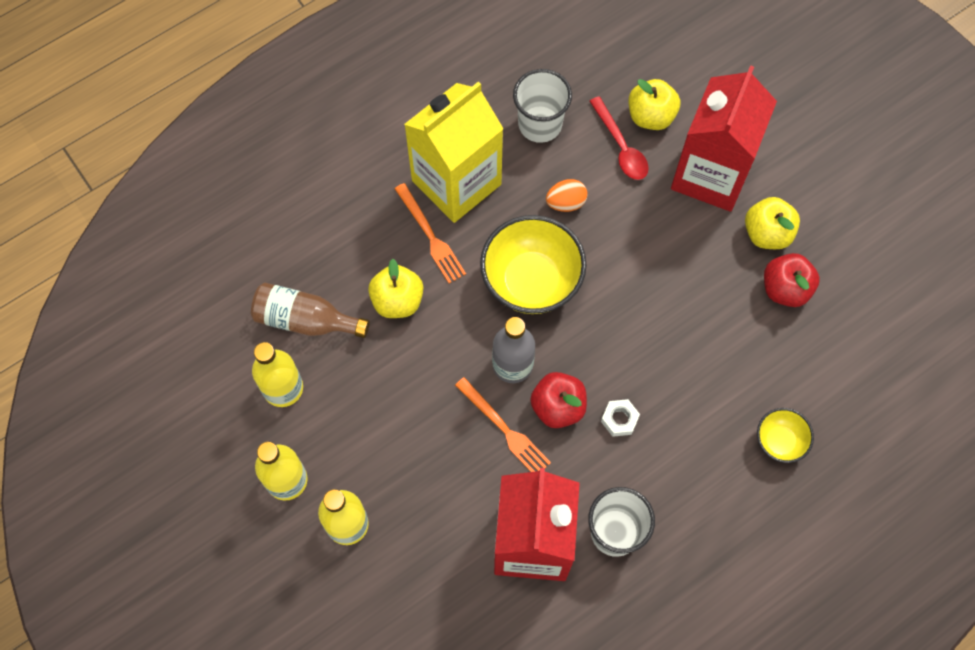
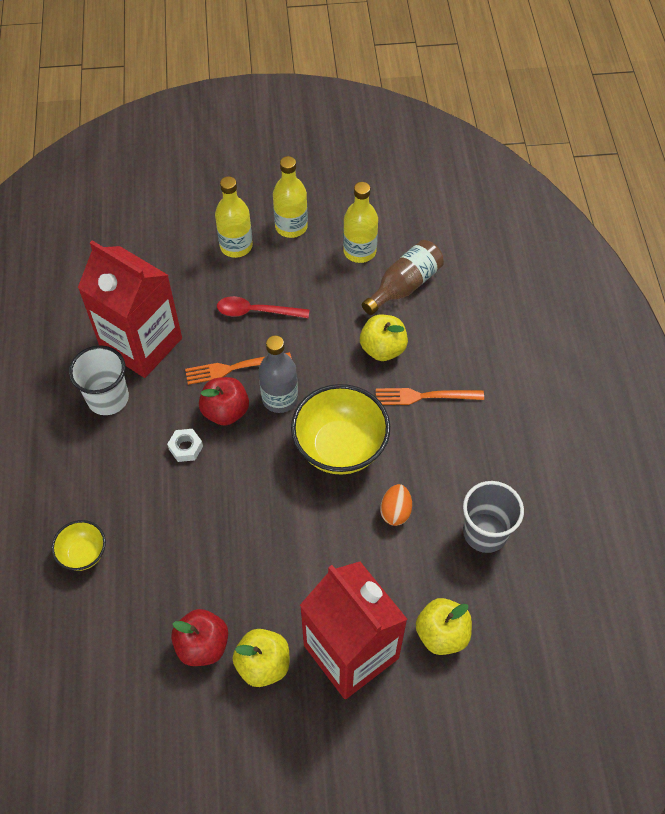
camera: 120 degrees right, 10 degrees down
yellow carton [404,82,504,223] -> none
white cup [513,69,572,143] -> grey cup [463,481,524,553]
red spoon [589,96,649,180] -> red spoon moved to [217,296,309,318]

